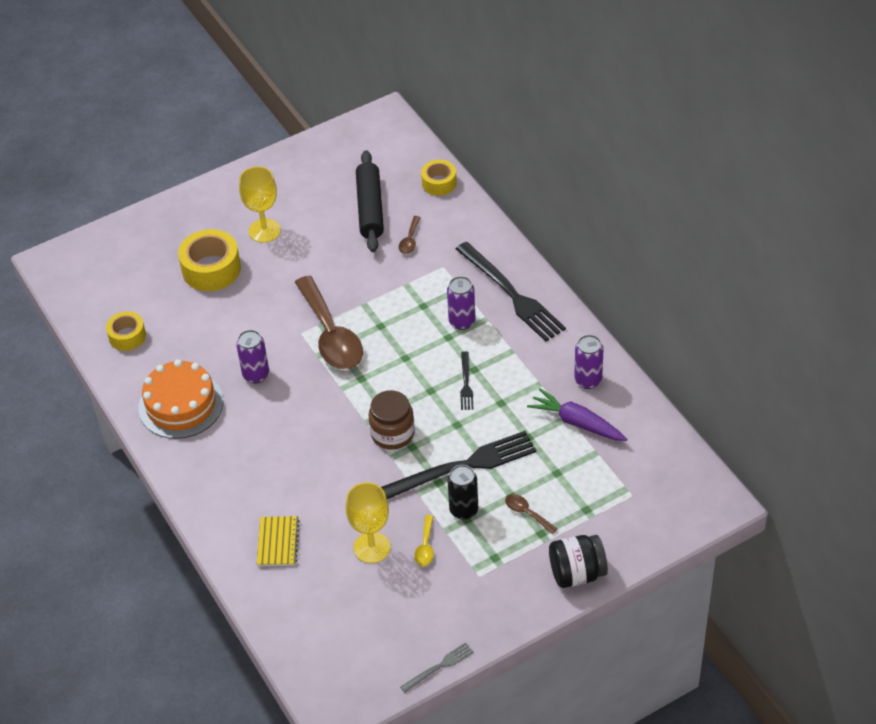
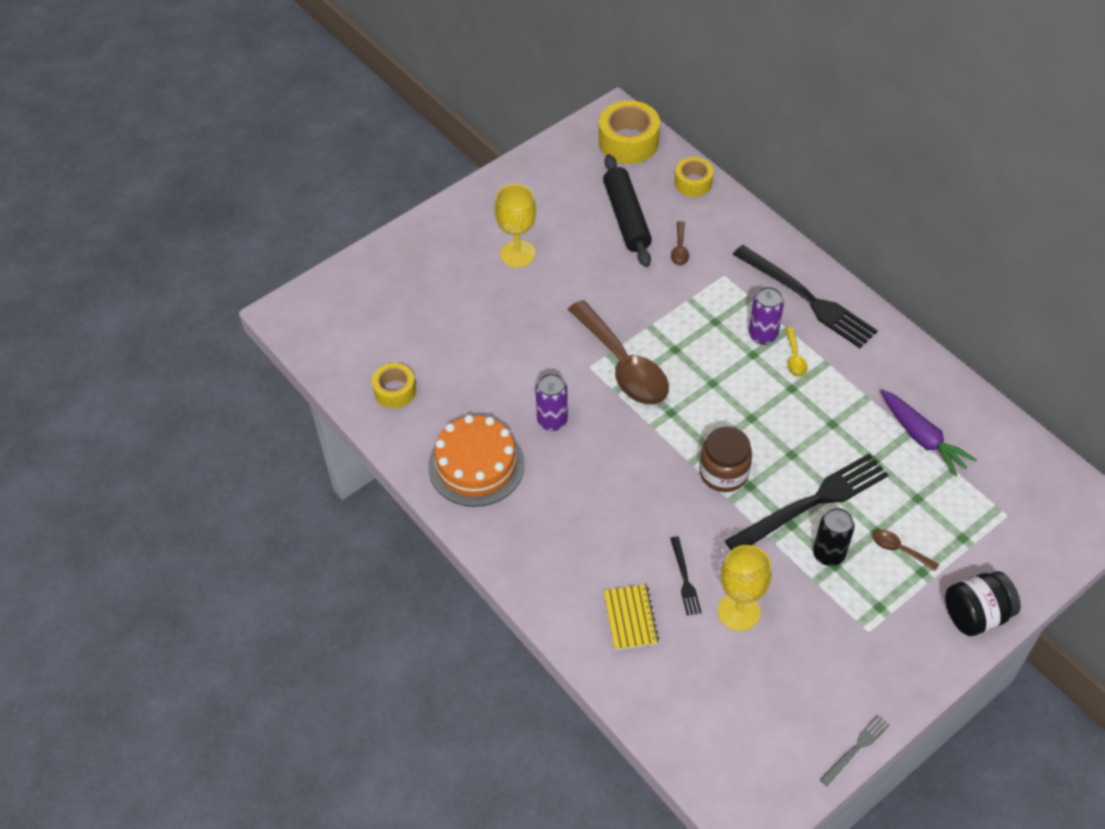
camera: 10 degrees left, 5 degrees up
yellow tape [178,229,241,291] -> yellow tape moved to [599,100,660,164]
yellow spoon [414,515,434,566] -> yellow spoon moved to [785,327,807,377]
black fork [460,351,473,410] -> black fork moved to [670,536,702,616]
purple carrot [527,388,627,441] -> purple carrot turned 150 degrees counterclockwise [880,390,977,476]
purple can [574,335,604,389] -> none

